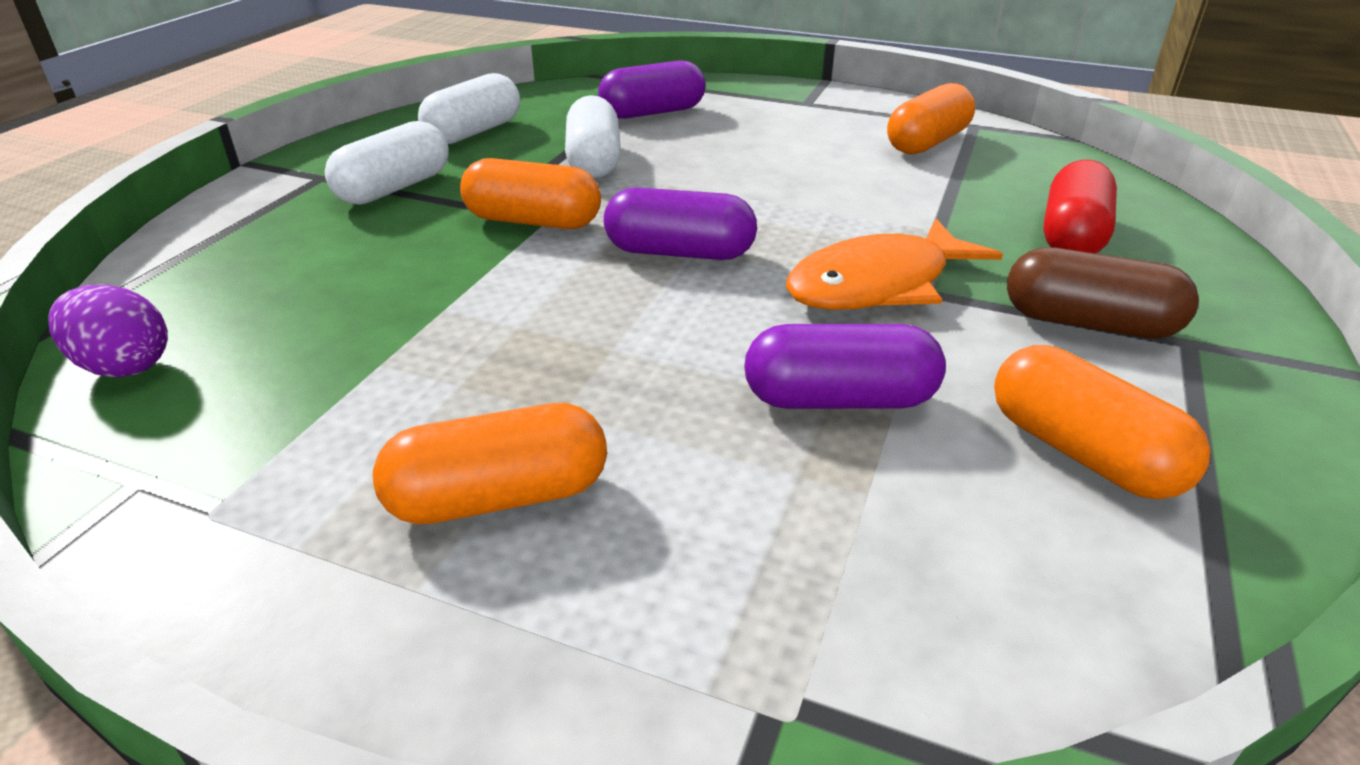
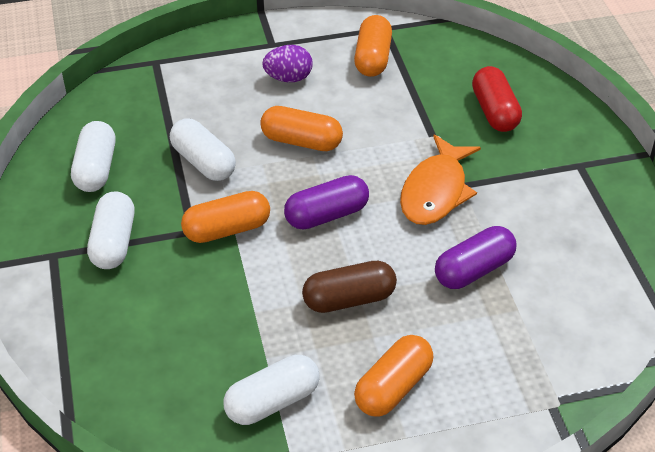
camera: 35 degrees left, 10 degrees up
purple egg [48,284,168,378] -> purple egg moved to [262,45,313,82]
purple capsule [598,60,705,119] -> none
orange capsule [994,345,1211,499] -> orange capsule moved to [260,106,343,151]
brown capsule [1007,247,1199,339] -> brown capsule moved to [302,261,397,313]
none -> white capsule [224,355,320,425]

